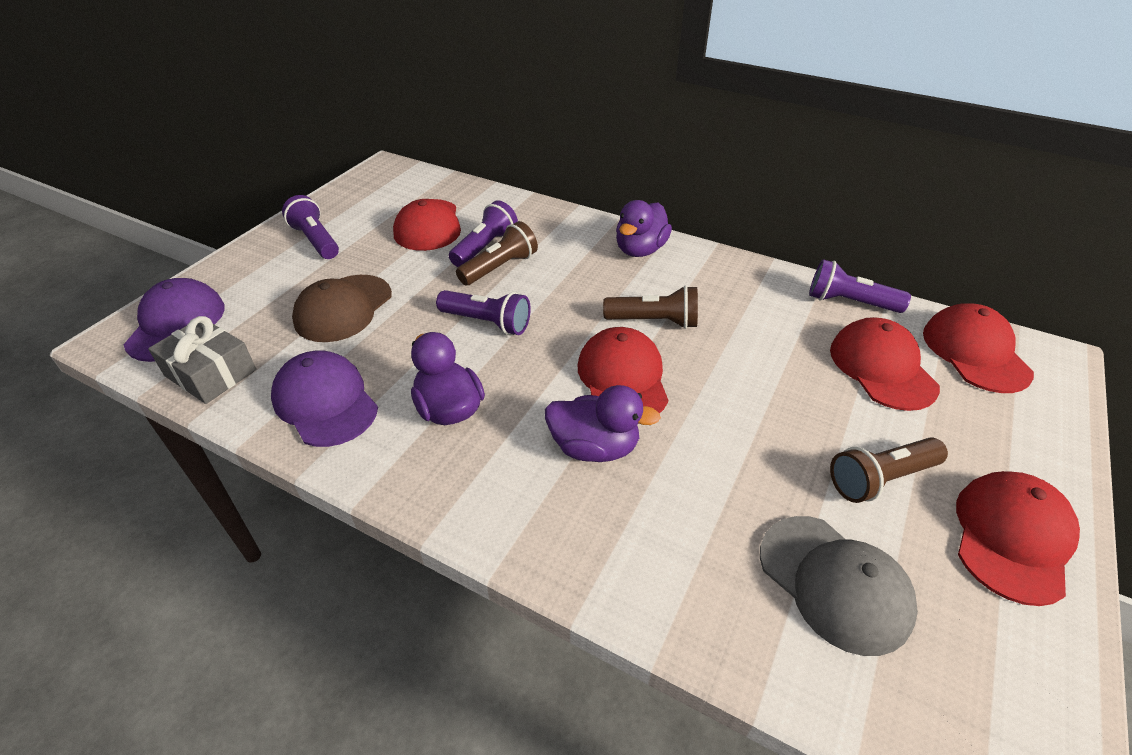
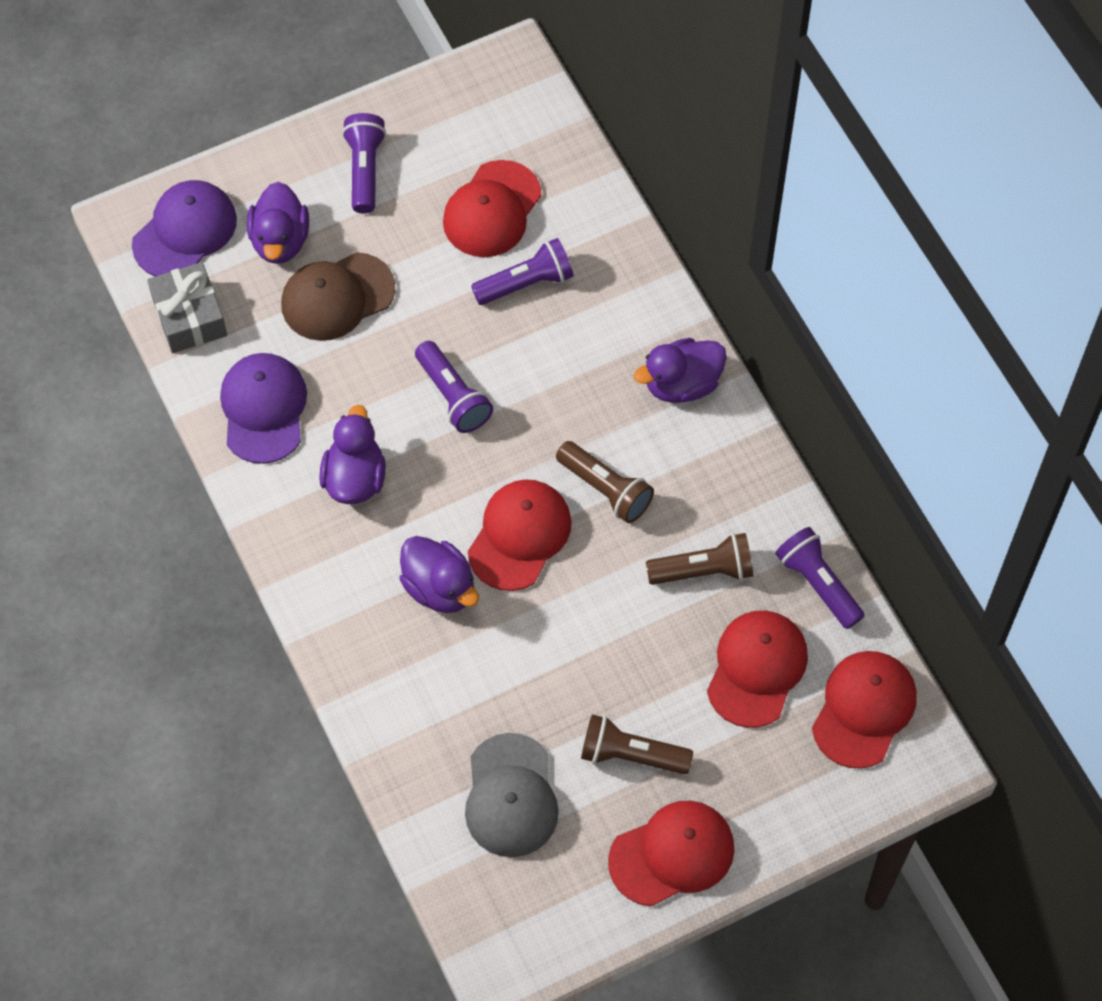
camera: 35 degrees right, 20 degrees up
brown flashlight [456,221,538,285] -> brown flashlight moved to [646,533,754,585]
none -> purple duck [247,182,309,264]

